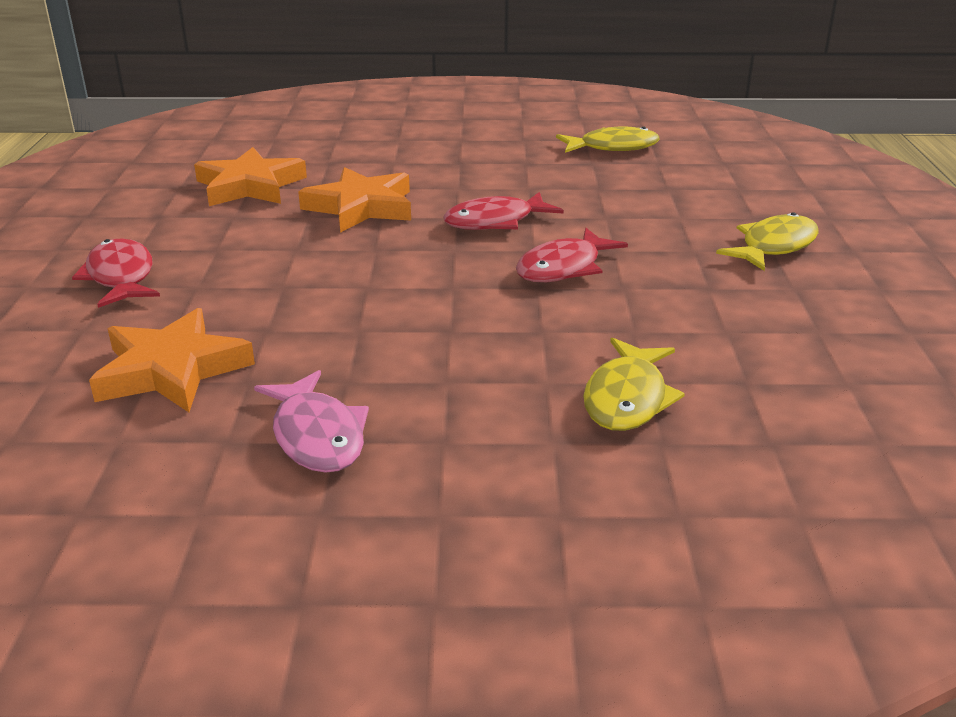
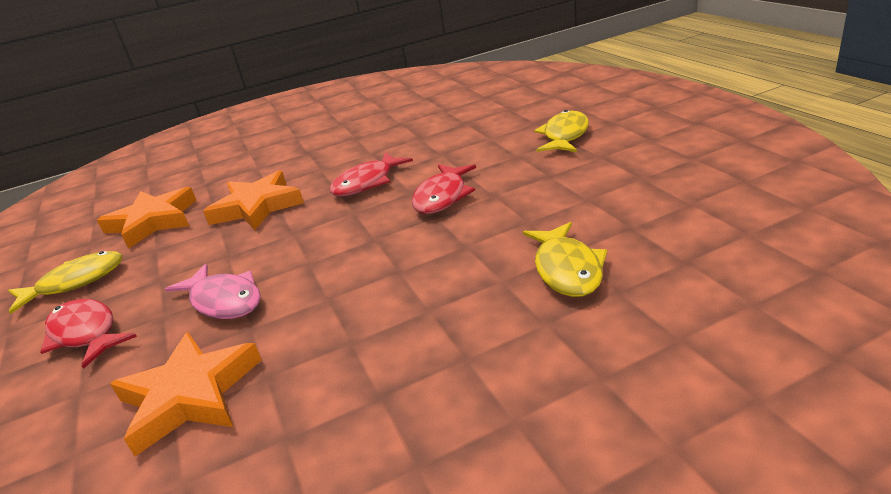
camera: 20 degrees left, 0 degrees up
pink fish [254,370,369,473] -> pink fish moved to [165,264,261,319]
yellow fish [556,126,660,153] -> yellow fish moved to [8,251,122,314]

